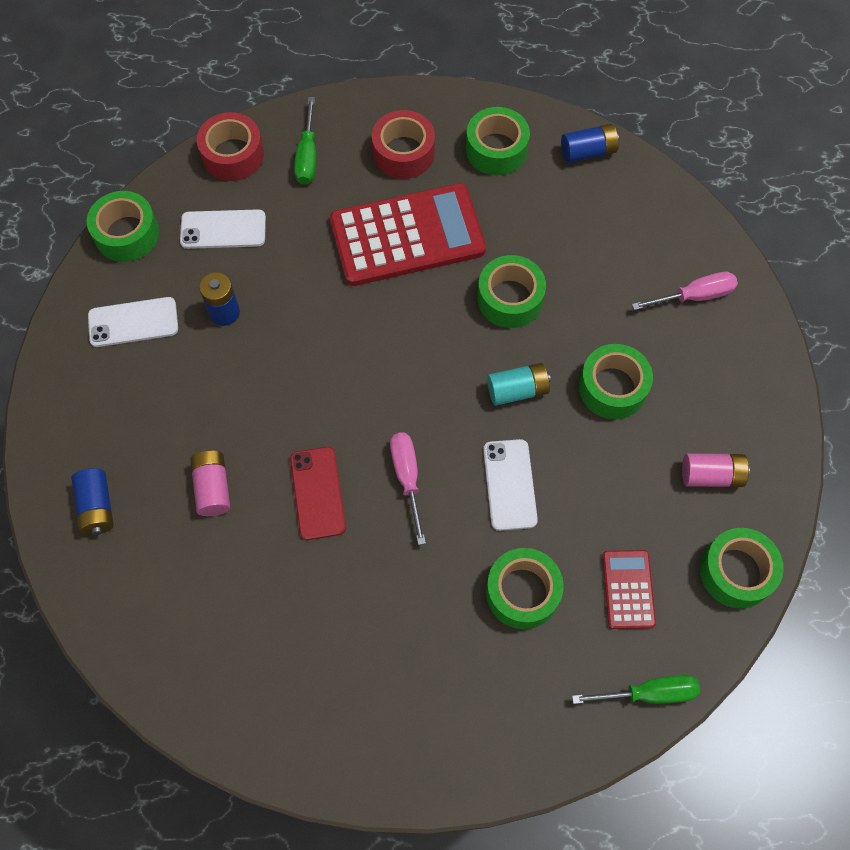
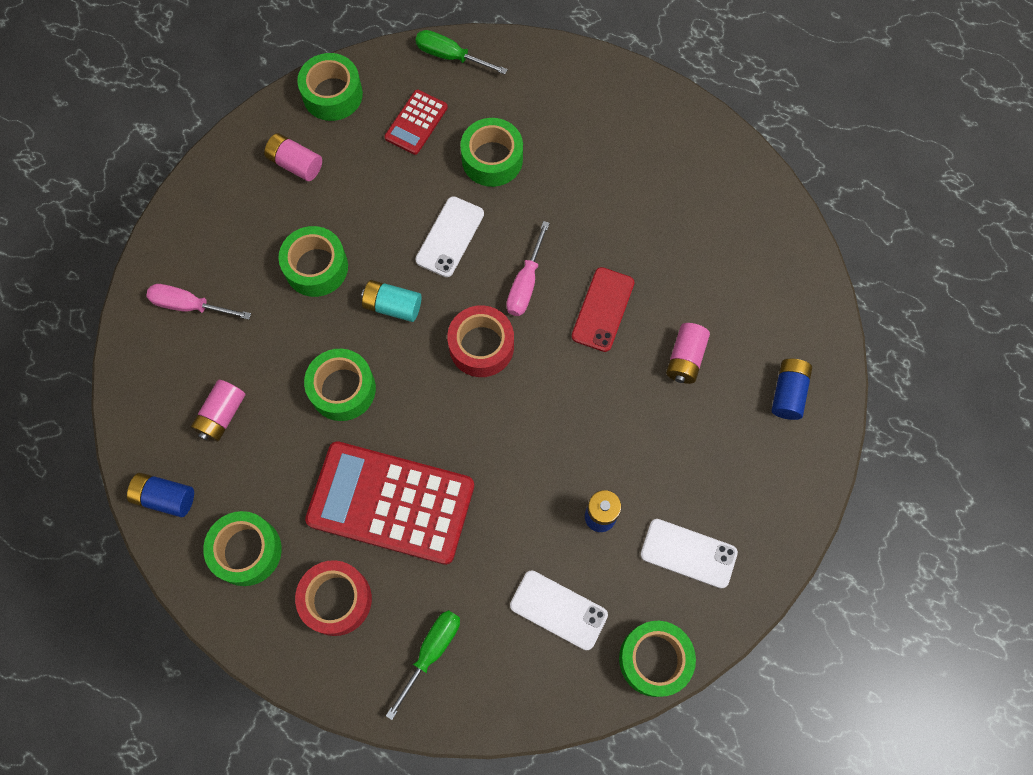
camera: 150 degrees left, 5 degrees up
red tape [197,112,264,181] -> red tape moved to [447,305,514,377]
none -> pink battery [191,380,245,442]

